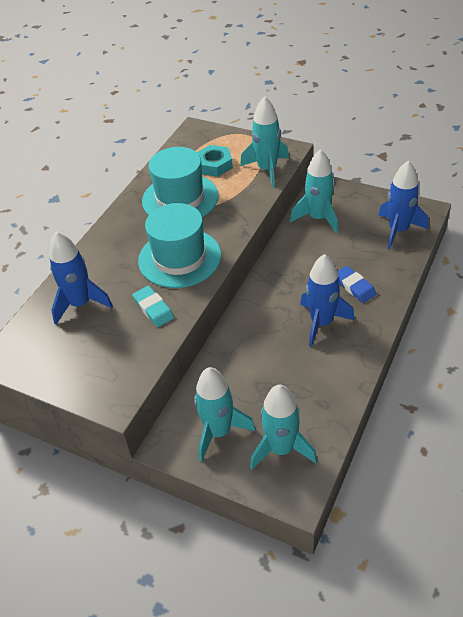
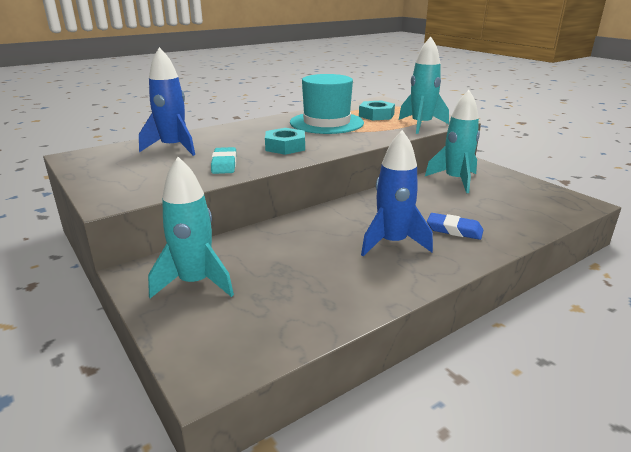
camera: 25 degrees right, 20 degrees down
turquoise hat [138,203,221,288] -> turquoise nut [265,128,305,155]
turquoise rocket [250,384,317,470] -> none
blue eraser [337,266,376,303] -> blue eraser turned 60 degrees counterclockwise [427,213,484,240]
blue rocket [378,161,428,249] -> none

